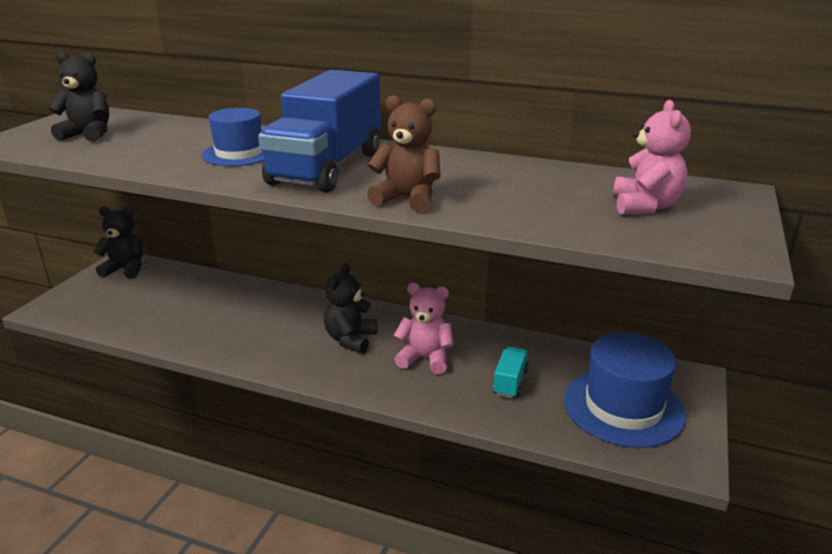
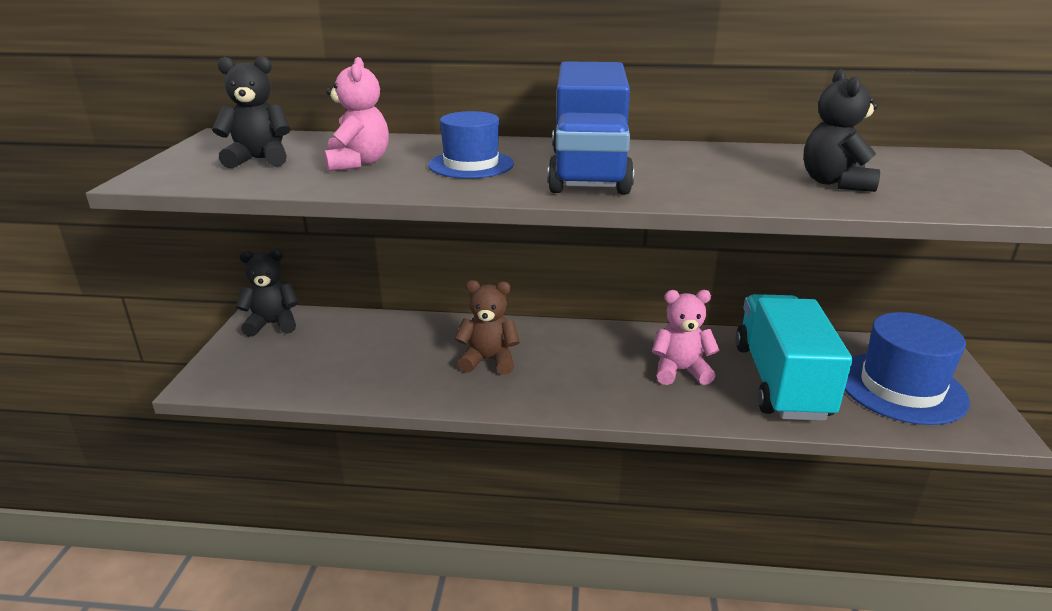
camera: 15 degrees left, 0 degrees up
black teddy bear [324,263,377,354] -> black teddy bear moved to [803,69,880,192]
brown teddy bear [367,95,441,212] -> brown teddy bear moved to [454,280,520,375]
turquoise truck [493,347,529,398] -> turquoise truck [735,294,853,421], size x2.45
pink teddy bear [613,100,691,215] -> pink teddy bear moved to [324,57,389,171]

